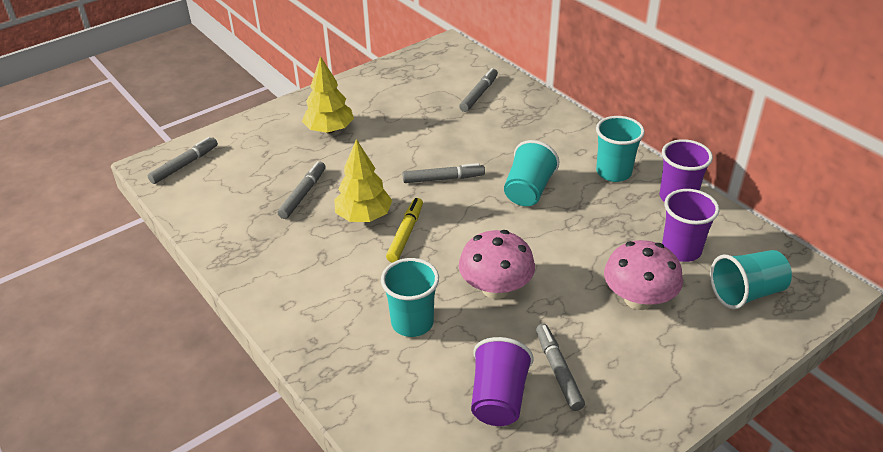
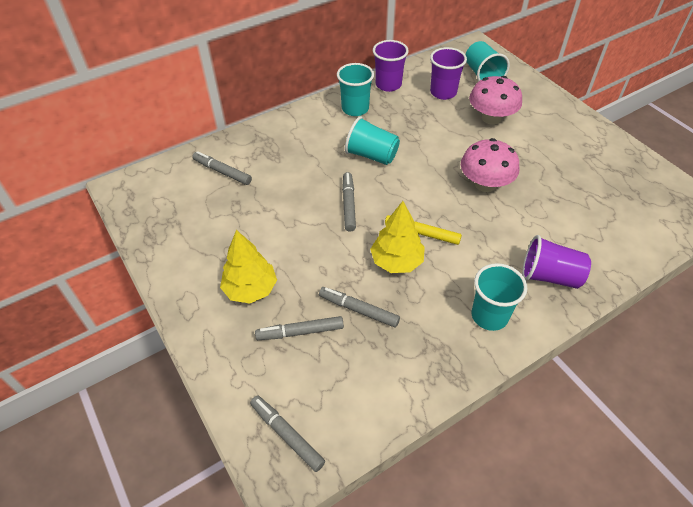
camera: 85 degrees left, 10 degrees up
turquoise cup [381,258,439,337] -> turquoise cup moved to [472,263,527,331]
purple cup [471,337,534,426] -> purple cup moved to [522,235,591,289]
grey marker [536,324,585,411] -> grey marker moved to [255,316,344,340]

